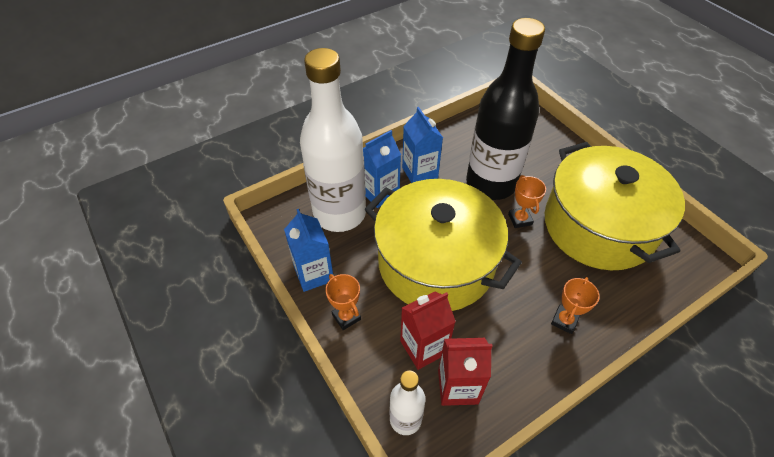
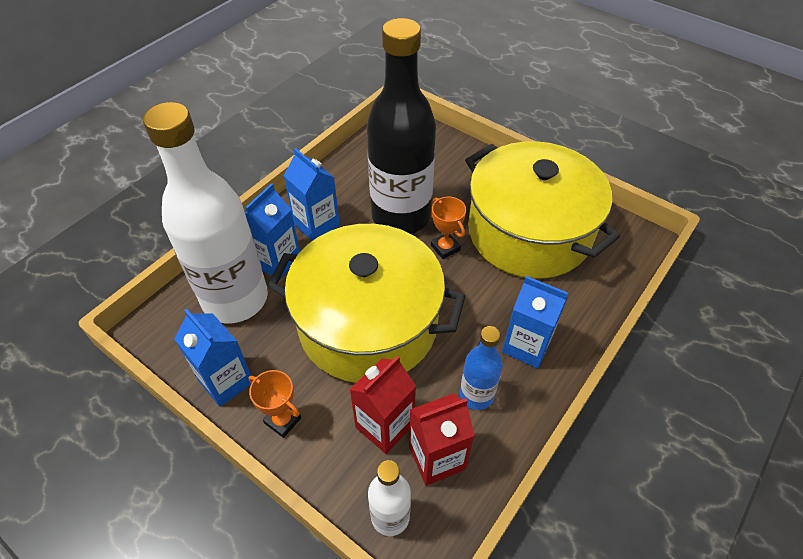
camera: 20 degrees left, 0 degrees up
orange trophy [551,277,600,334] -> blue carton [502,276,568,368]
none -> blue bottle [460,326,503,410]

